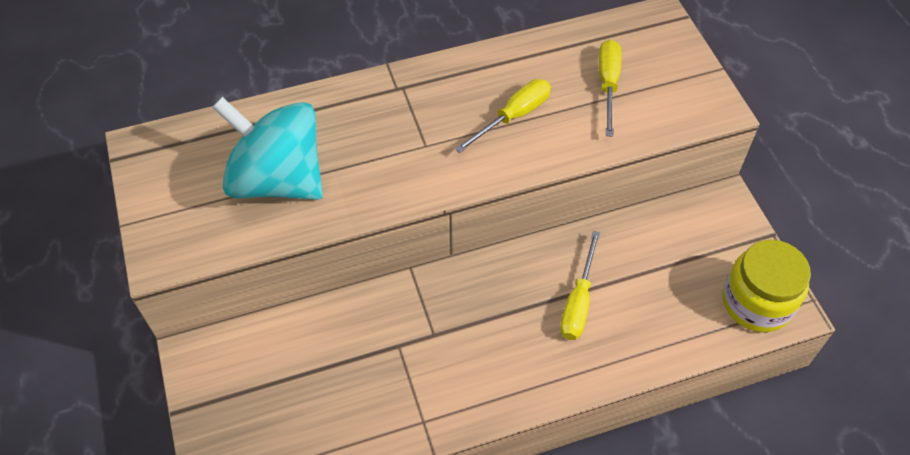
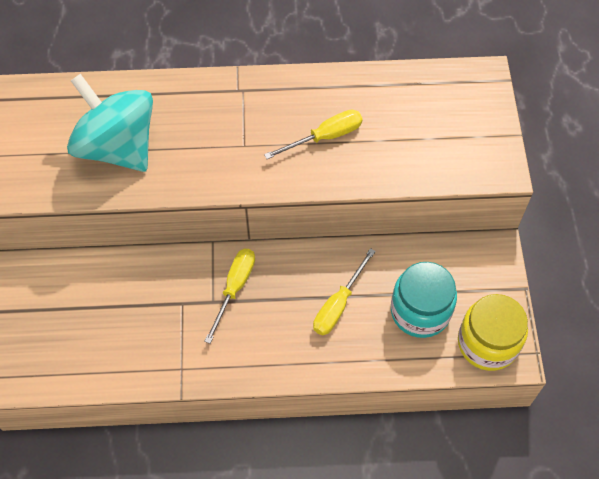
camera: 15 degrees right, 5 degrees up
yellow screwdriver [599,40,621,137] -> yellow screwdriver moved to [204,249,255,344]
none -> turquoise jar [391,262,457,338]

